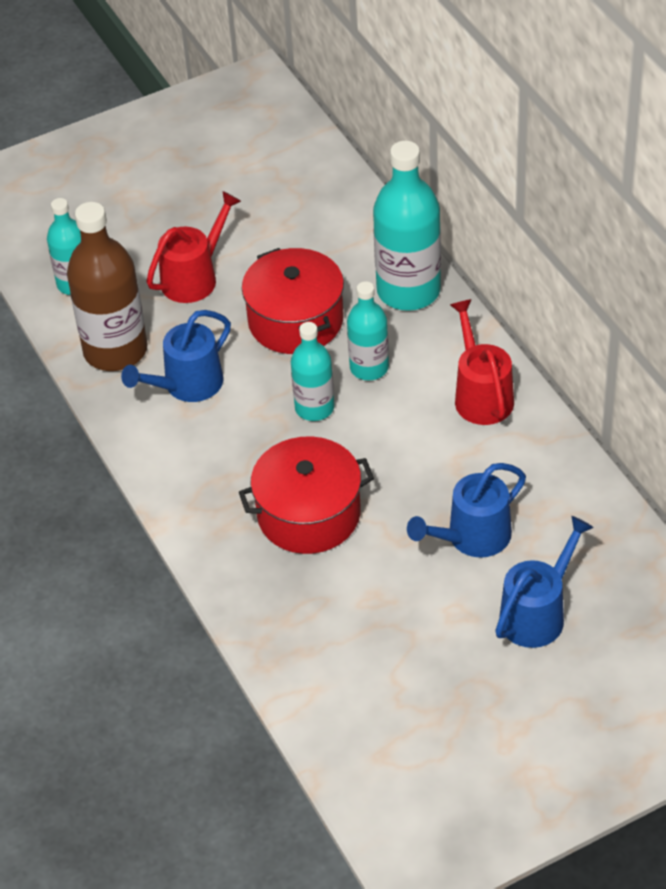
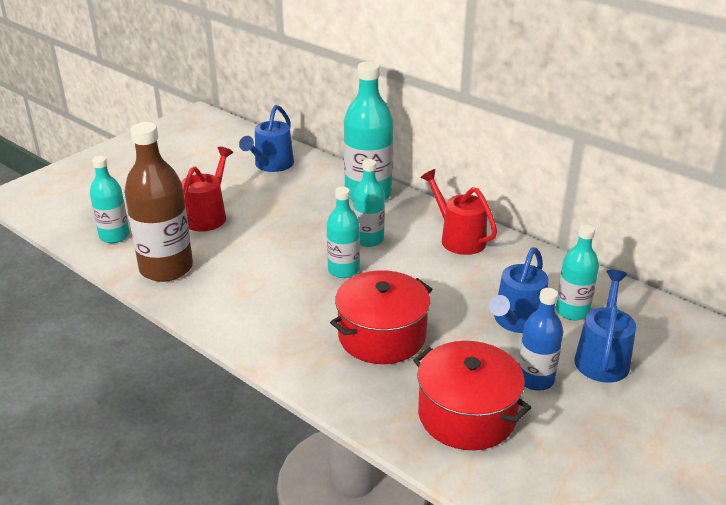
camera: 25 degrees left, 15 degrees down
blue watering can [121,310,231,402] -> blue watering can moved to [239,105,294,172]
red pot [242,248,344,354] -> red pot moved to [413,341,531,450]
none -> blue bottle [519,288,563,391]
none -> turquoise bottle [556,224,599,320]

